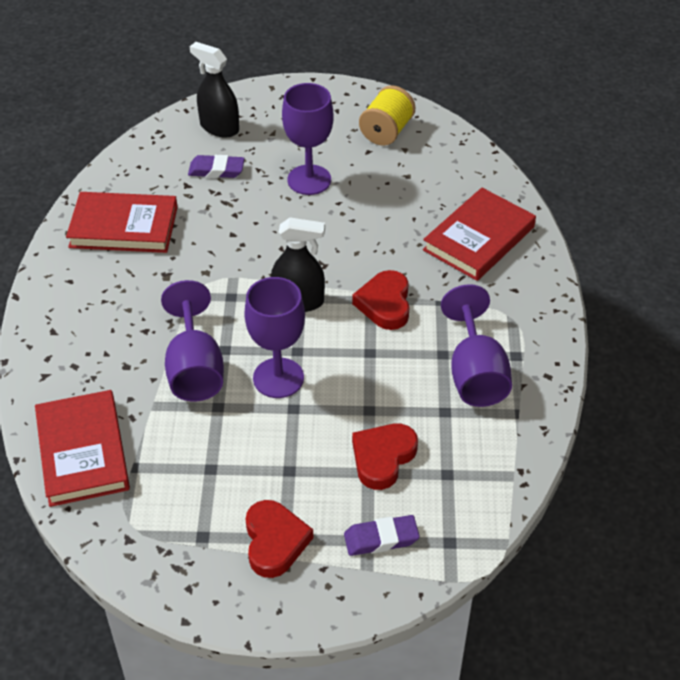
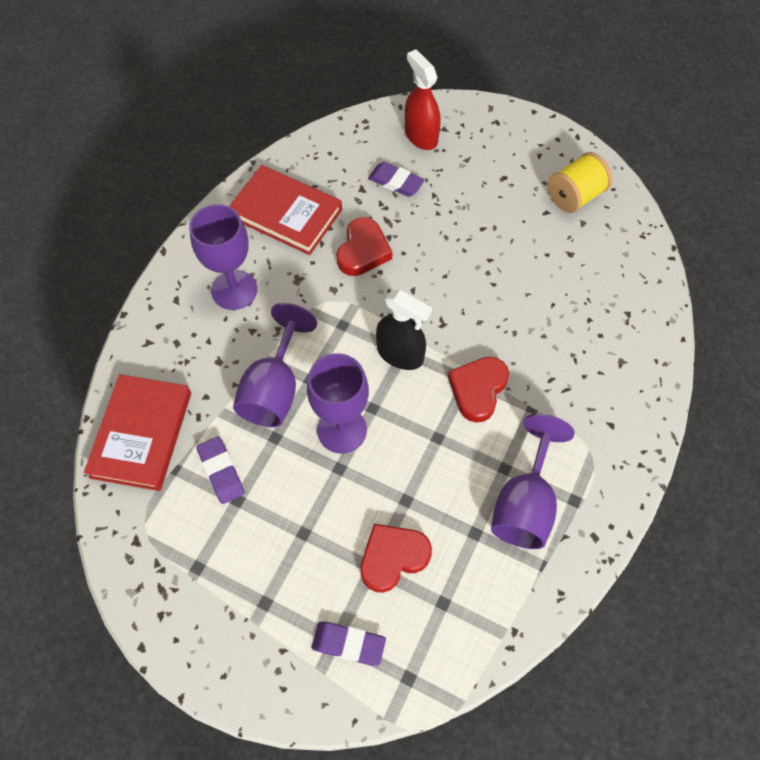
camera: 25 degrees right, 15 degrees up
black spray bottle [190,42,239,137] -> red spray bottle [405,49,441,150]
red heart [246,500,313,578] -> red heart moved to [337,217,392,276]
purple goblet [282,83,334,195] -> purple goblet moved to [189,204,257,310]
red book [423,188,536,281] -> none
none -> purple eraser [196,436,245,504]

